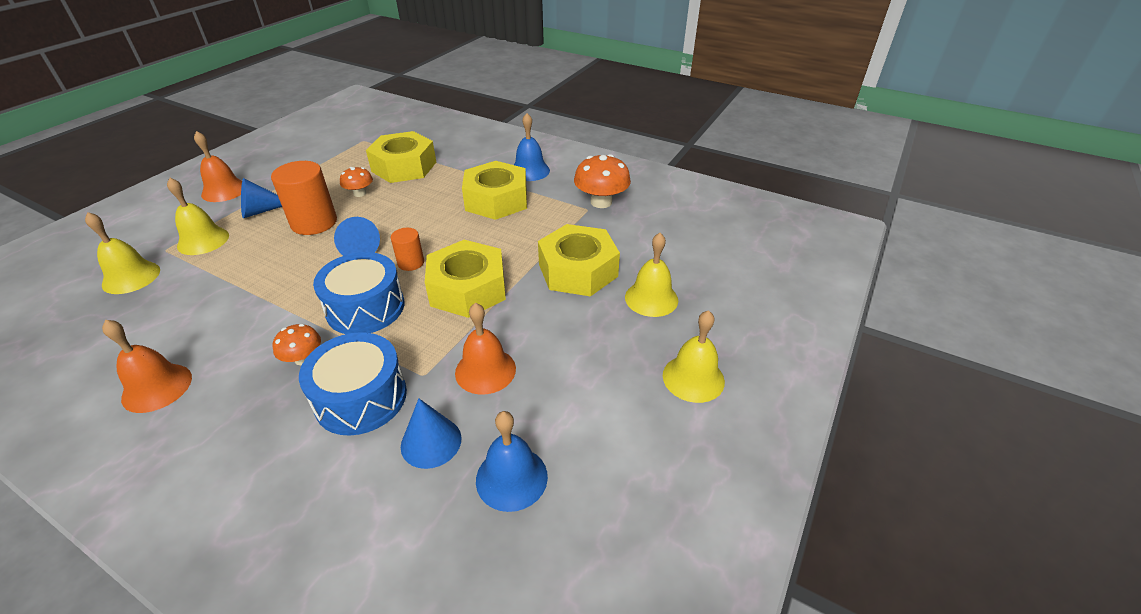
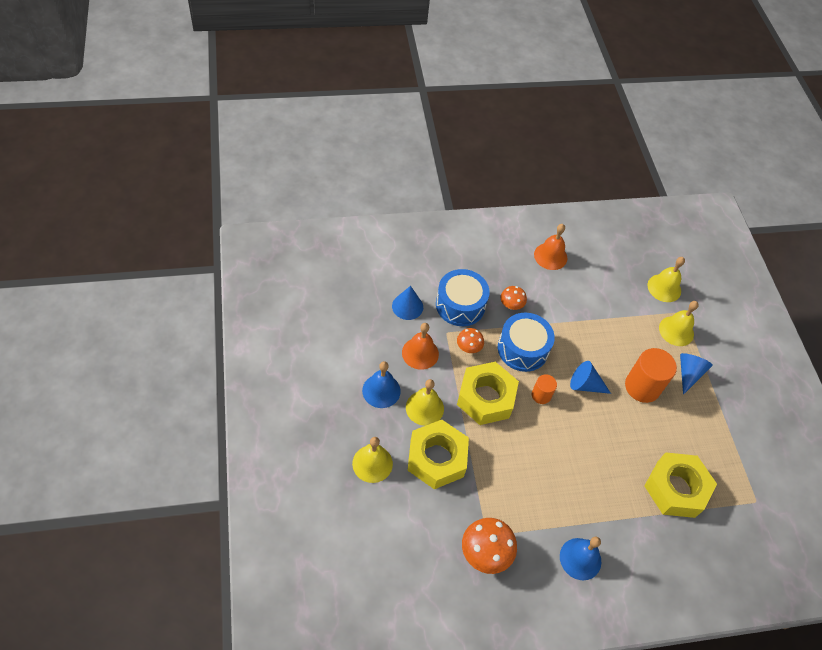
camera: 135 degrees right, 15 degrees up
orange bell [194,131,242,202] -> none
orange mushroom [340,167,373,197] -> orange mushroom moved to [457,328,484,353]
yellow nut [462,161,527,220] -> none
blue bell [476,411,548,512] -> blue bell moved to [362,361,401,408]
yellow bell [663,310,725,403] -> yellow bell moved to [406,379,444,426]

